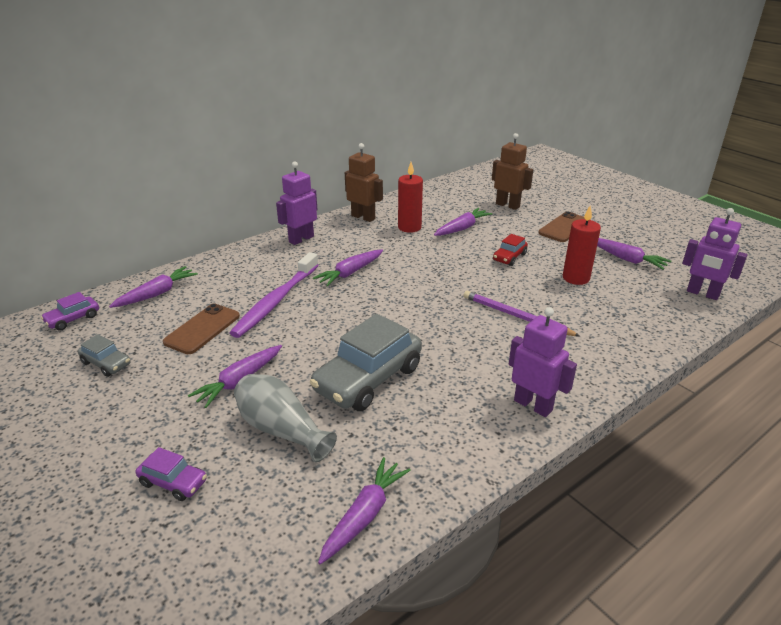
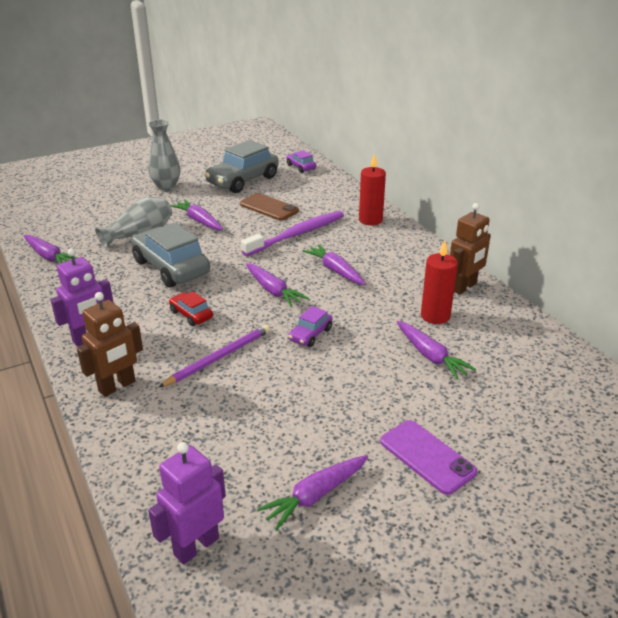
camera: 100 degrees right, 0 degrees up
grey car [78,334,131,377] -> grey car [204,140,279,193], size x2.08
purple carrot [109,266,198,308] -> purple carrot moved to [246,263,309,307]
purple car [136,447,207,501] -> purple car moved to [288,306,332,347]
purple toothbrush [230,252,318,338] -> purple toothbrush turned 105 degrees clockwise [241,211,344,256]
purple robot [276,162,318,245] -> none
brown robot [492,133,533,210] -> brown robot moved to [77,292,143,397]
red car [493,234,528,266] -> red car moved to [169,291,213,326]
brown phone [538,211,585,242] -> purple phone [380,420,477,495]
red candle [563,206,601,285] -> red candle moved to [359,154,386,225]
none -> grey vase [148,119,180,191]

